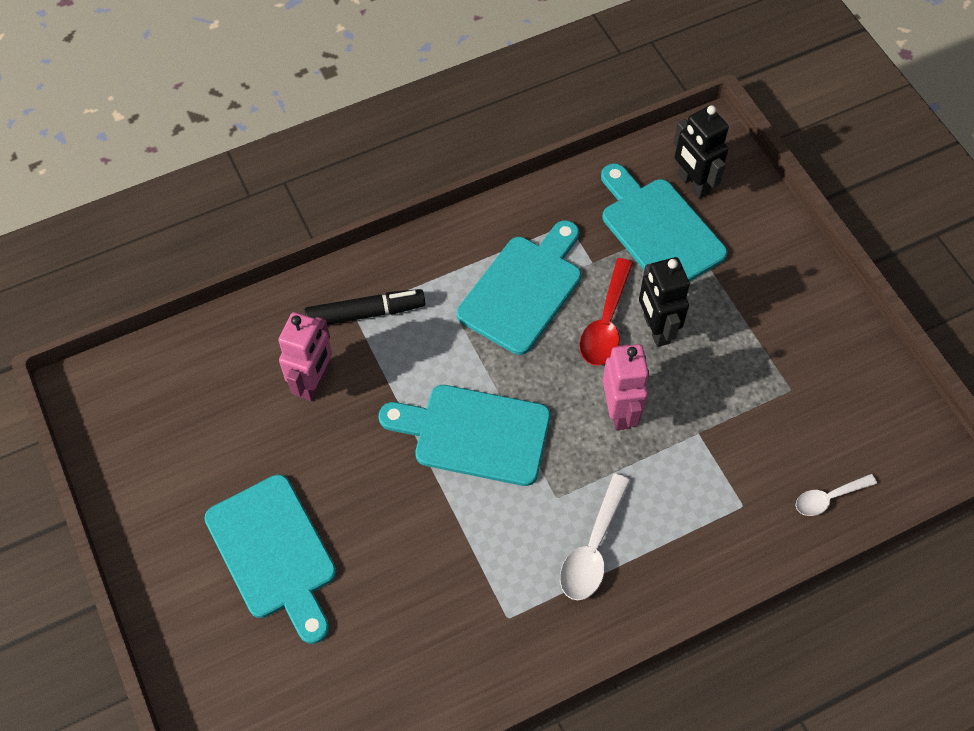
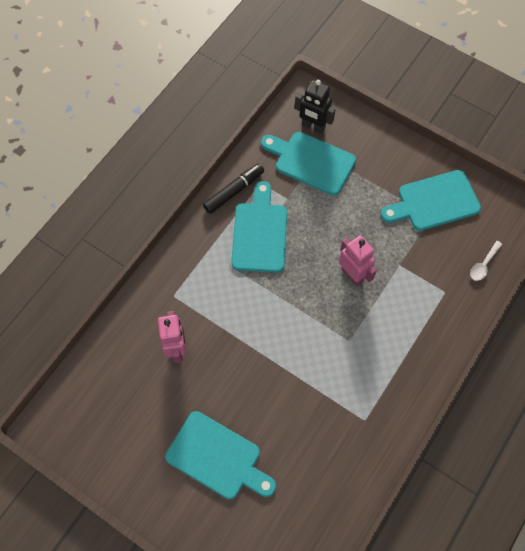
camera: 30 degrees left, 5 degrees up
black marker [305,289,425,325] -> black marker moved to [203,164,264,214]
turquoise cutting board [379,385,550,486] -> turquoise cutting board moved to [380,170,481,231]
white spoon [560,474,631,600] -> none
red spoon [579,258,633,366] -> none
black robot [639,257,690,347] -> none

